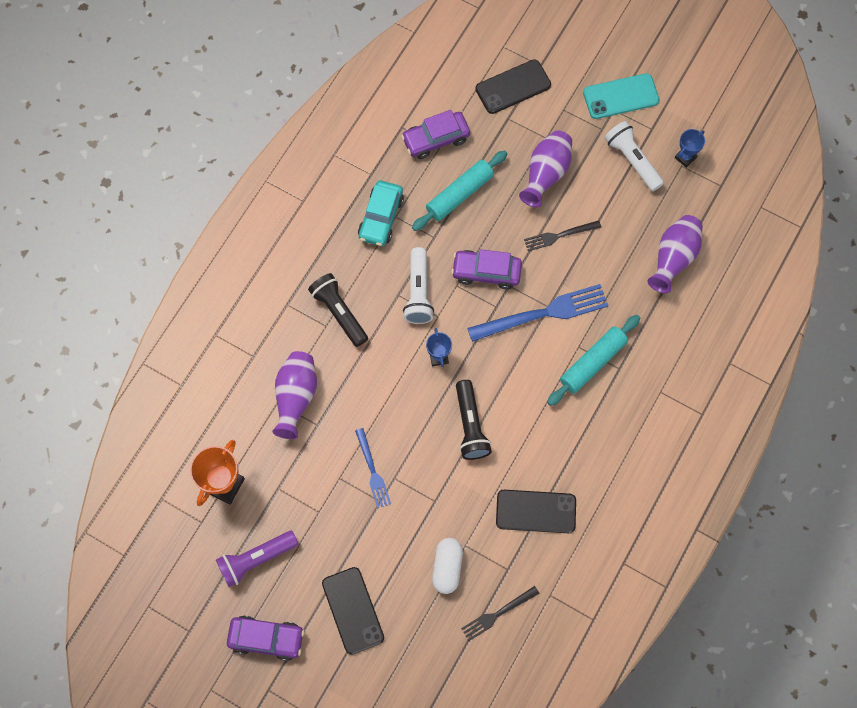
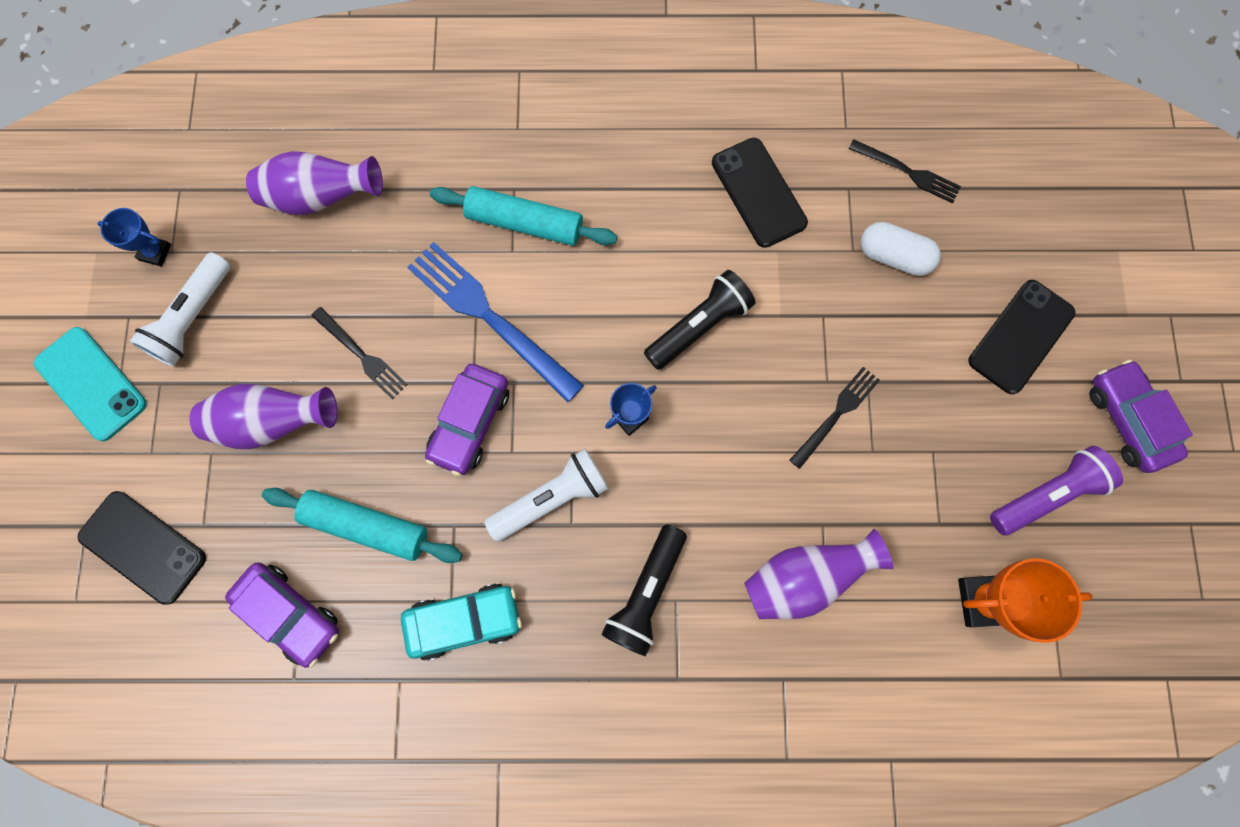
camera: 120 degrees left, 5 degrees up
purple flashlight [216,531,298,587] -> purple flashlight turned 60 degrees counterclockwise [990,446,1123,536]
blue fork [355,428,391,508] -> black fork [790,367,880,469]
white capsule [432,538,463,594] -> white capsule turned 45 degrees clockwise [861,222,941,276]
purple car [451,249,522,290] -> purple car turned 45 degrees clockwise [425,364,509,476]

